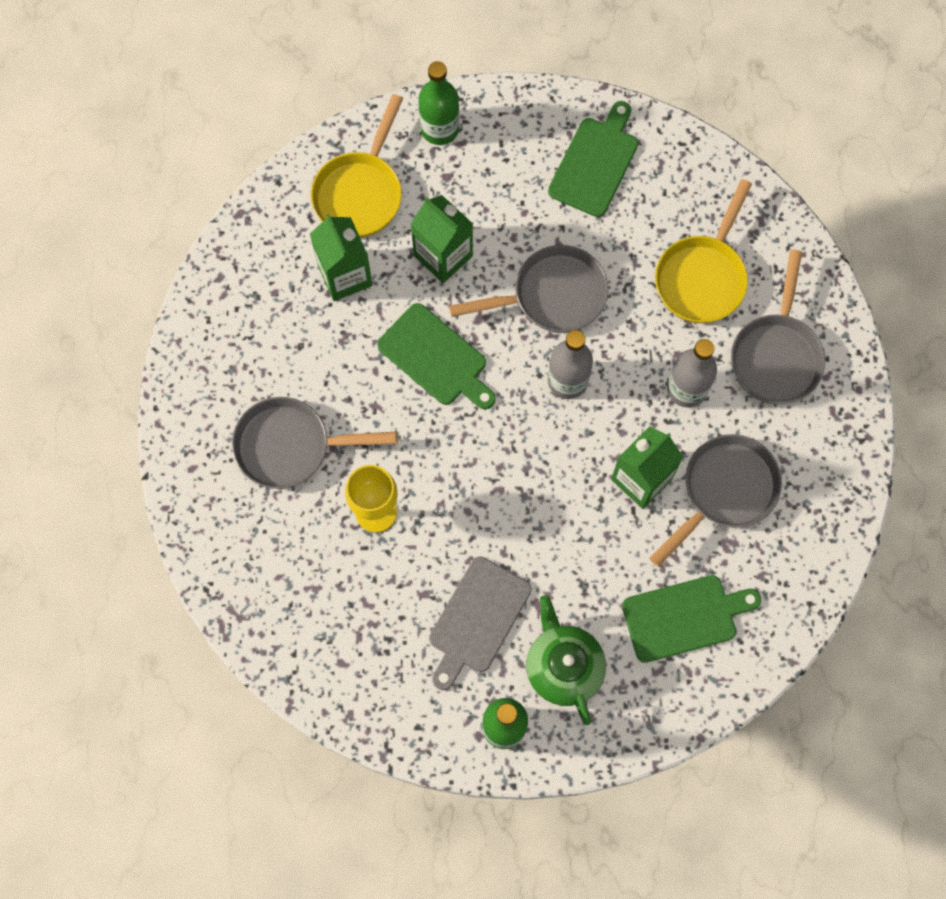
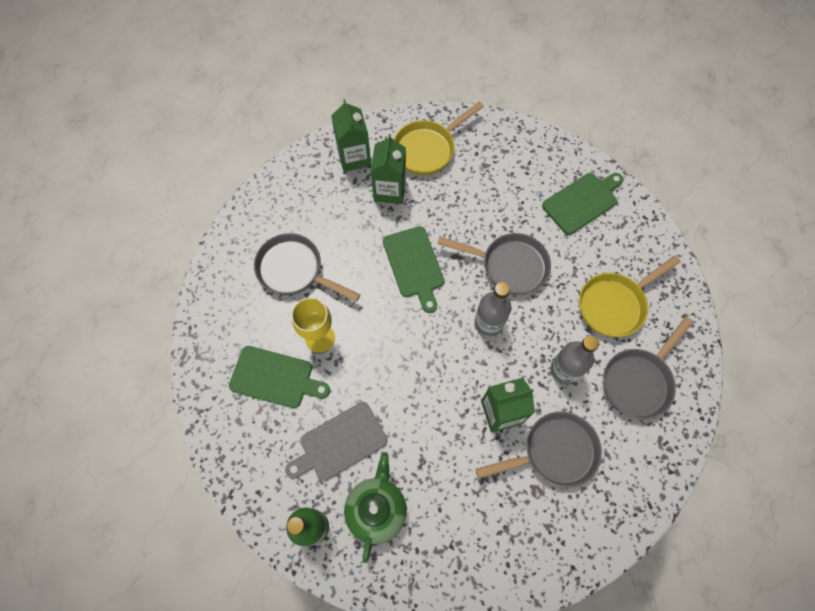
camera: 30 degrees right, 5 degrees down
green carton [411,195,473,283] -> green carton moved to [331,99,371,172]
green bottle [419,61,459,145] -> none
green cutting board [622,575,761,663] -> green cutting board moved to [229,346,330,408]

